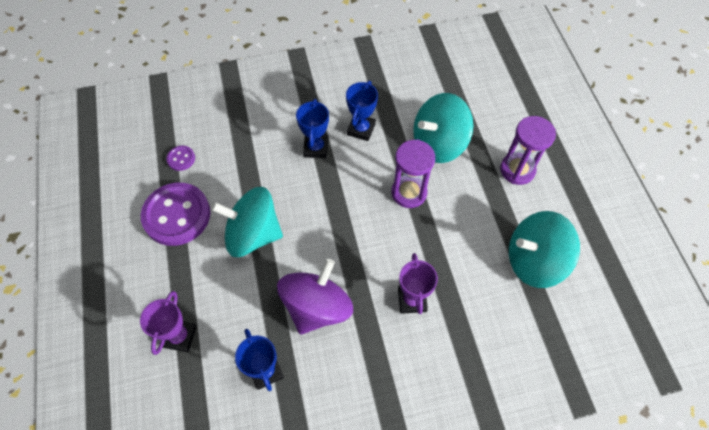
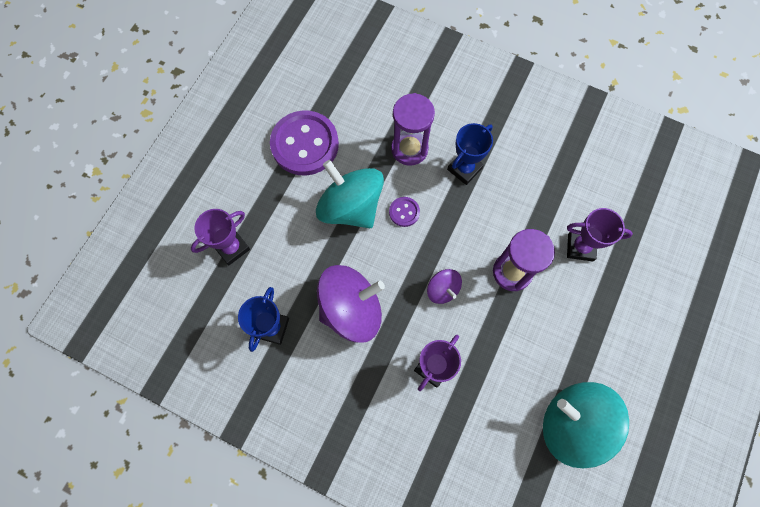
camera: 40 degrees right, 10 degrees up
purple button [166,146,195,171] -> purple button moved to [389,197,420,227]
blue trophy [346,81,378,141] -> none
turquoise spinning top [413,93,473,163] -> purple trophy [567,208,633,262]
purple hourglass [500,116,556,185] -> purple hourglass moved to [391,93,435,166]
none -> purple spinning top [427,269,462,304]

